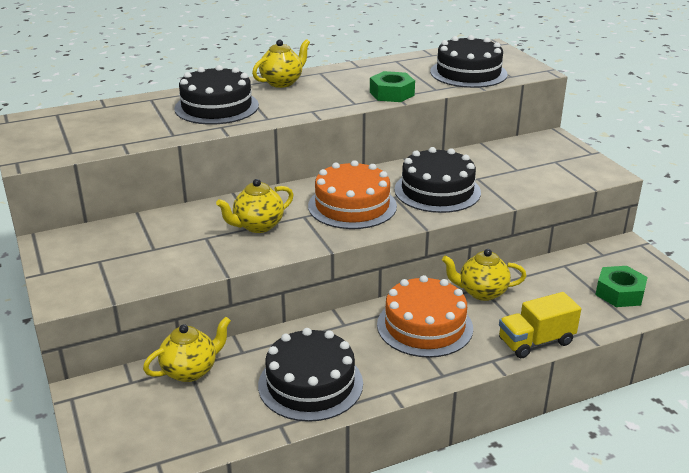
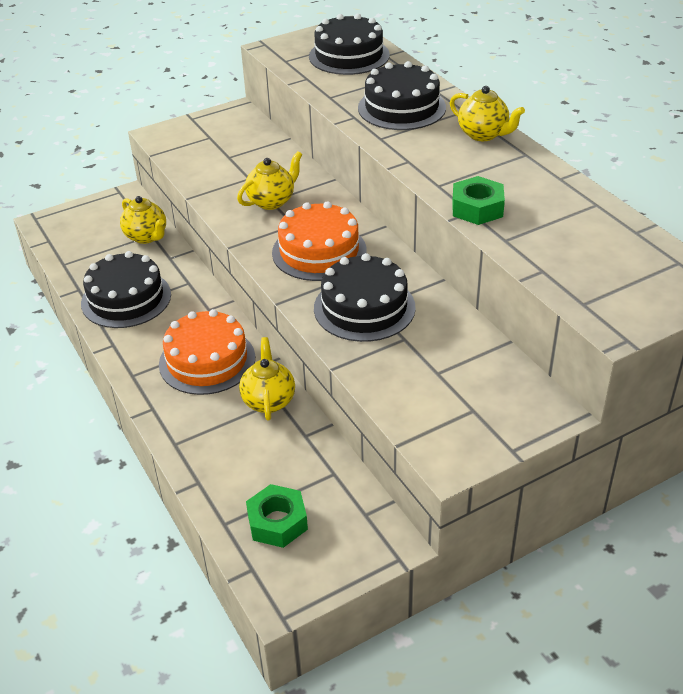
camera: 85 degrees right, 10 degrees up
yellow teapot [216,179,294,233] -> yellow teapot turned 90 degrees clockwise [237,151,302,210]
black cake [430,35,507,88] -> black cake moved to [309,14,390,75]
yellow truck [499,292,581,358] -> none

